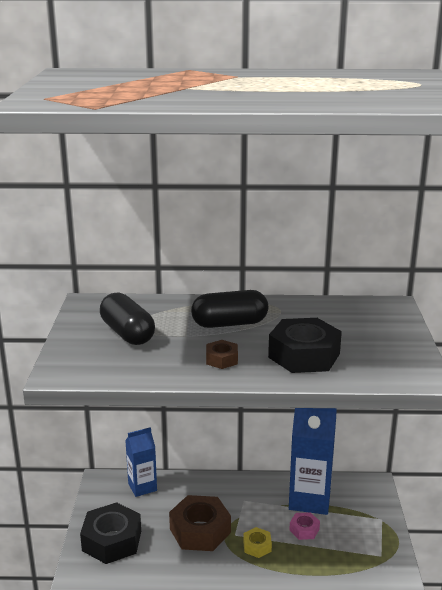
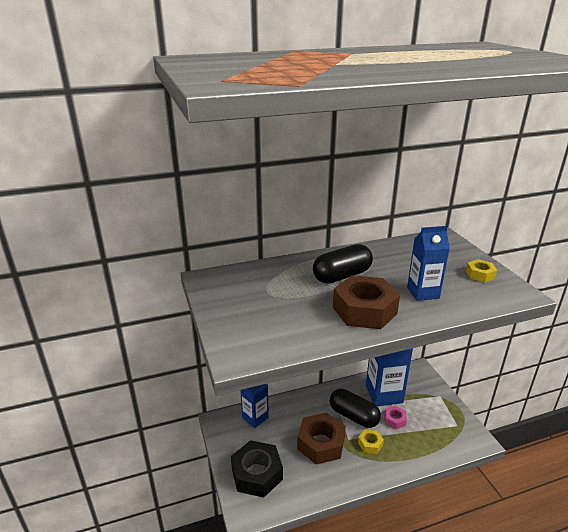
camera: 20 degrees left, 5 degrees up
black capsule [100,292,155,345] -> black capsule moved to [330,389,381,428]
brown nut [206,340,238,369] -> brown nut [333,275,400,329], size x2.03
black nut [268,318,342,373] -> blue carton [407,226,450,301]
none -> yellow nut [466,259,497,283]

